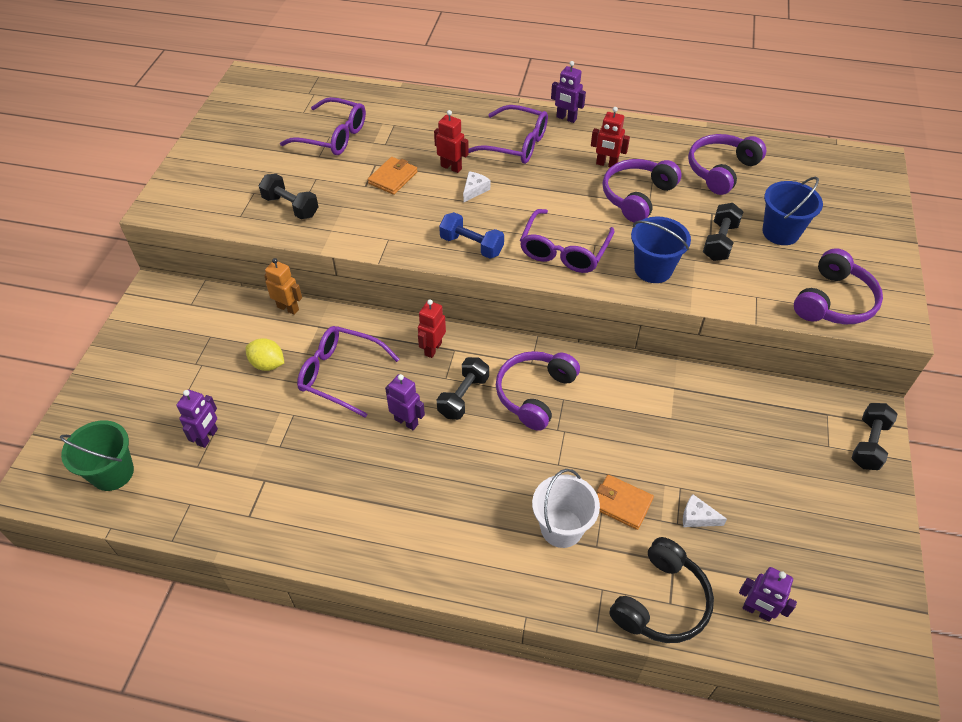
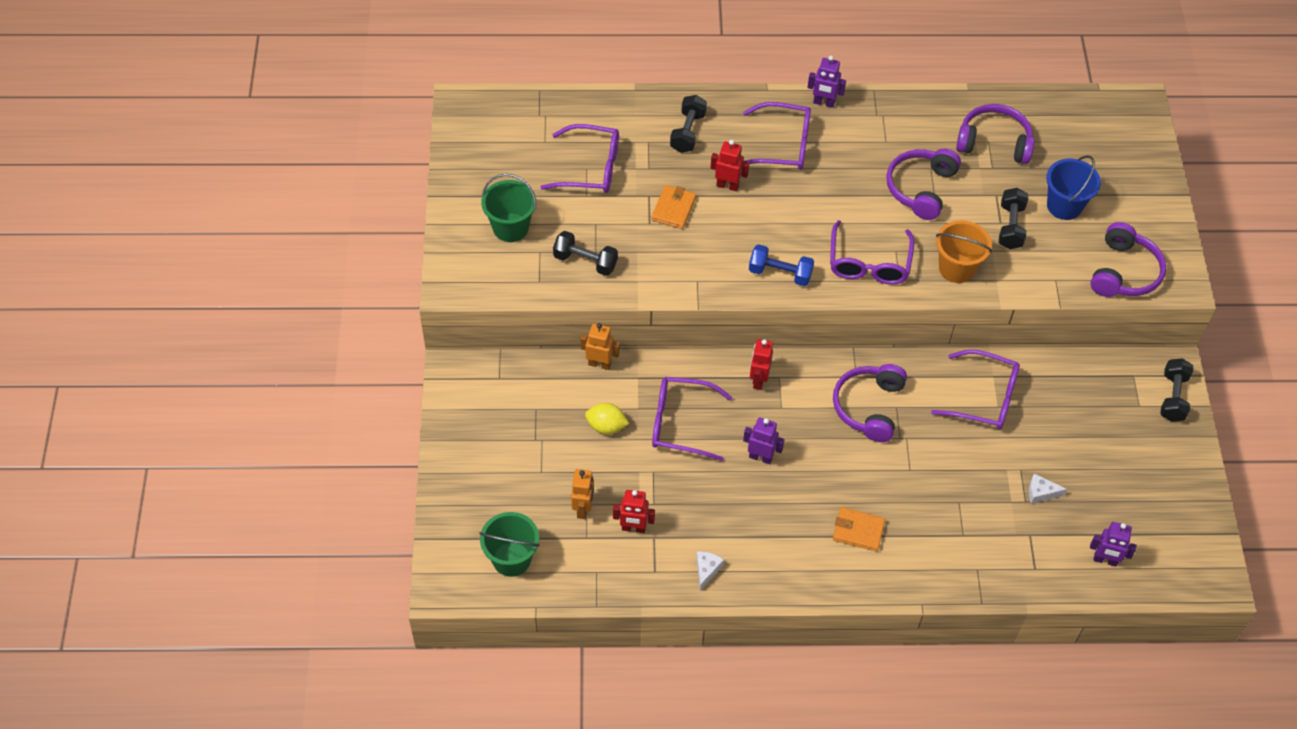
camera: 15 degrees left, 5 degrees up
purple robot [177,390,218,448] -> orange robot [571,469,594,519]
black dumbbell [437,357,489,420] -> black dumbbell moved to [670,95,707,153]
white cheese [463,172,490,202] -> white cheese moved to [696,552,724,590]
white bucket [532,469,600,548] -> none
red robot [591,107,630,167] -> red robot moved to [613,490,655,533]
orange wallet [597,475,654,530] -> orange wallet moved to [833,507,885,551]
black headphones [609,537,714,643] -> none
blue bucket [631,217,691,283] -> orange bucket [936,220,992,283]
purple headphones [688,134,766,195] -> purple headphones turned 75 degrees clockwise [956,104,1035,164]
none -> green bucket [481,173,536,242]
none -> purple glasses [931,350,1020,429]

